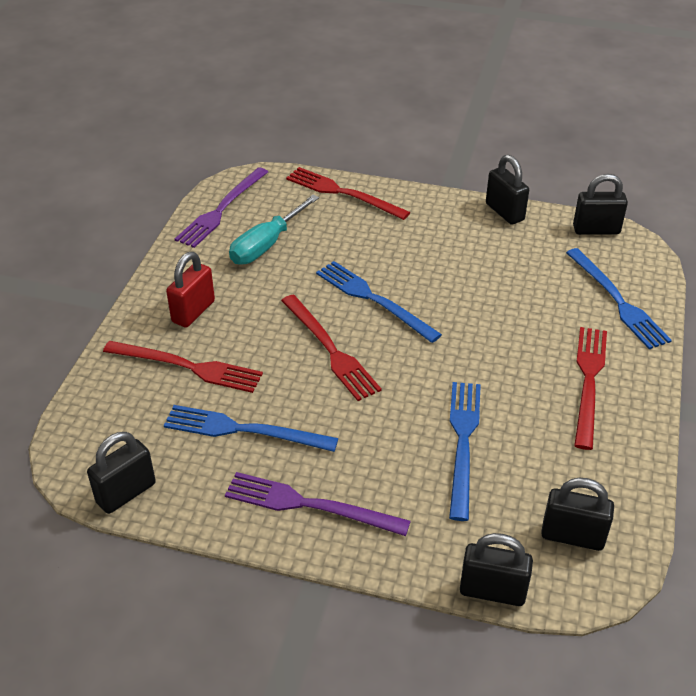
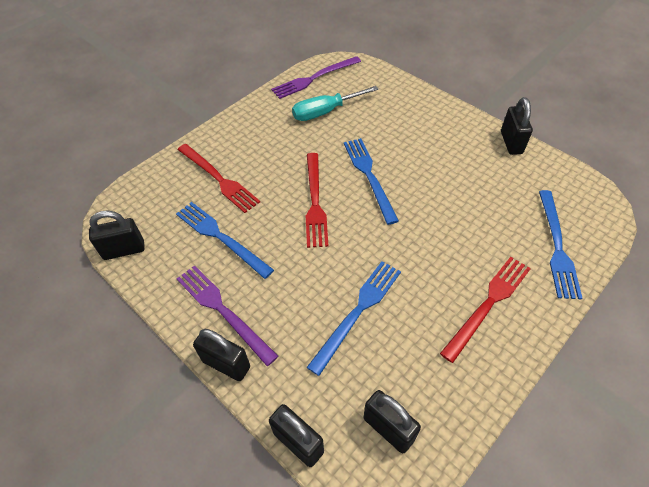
camera: 30 degrees right, 10 degrees up
red padlock [166,252,215,328] -> none
red fork [286,167,410,220] -> none
black padlock [573,174,628,235] -> black padlock moved to [193,329,250,381]

